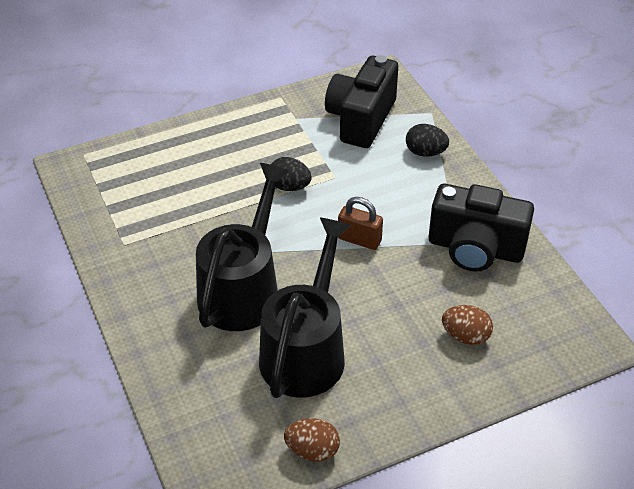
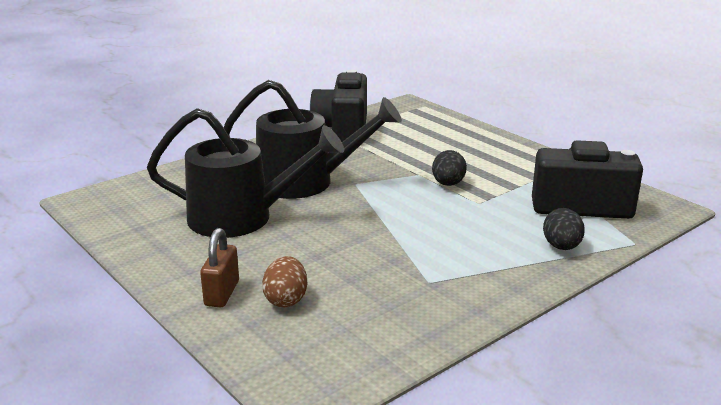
camera: 75 degrees right, 20 degrees down
brown egg [284,418,340,462] -> none
brown padlock [338,197,383,250] -> brown padlock moved to [200,228,239,307]
black camera [429,184,534,272] -> black camera moved to [310,70,367,142]

